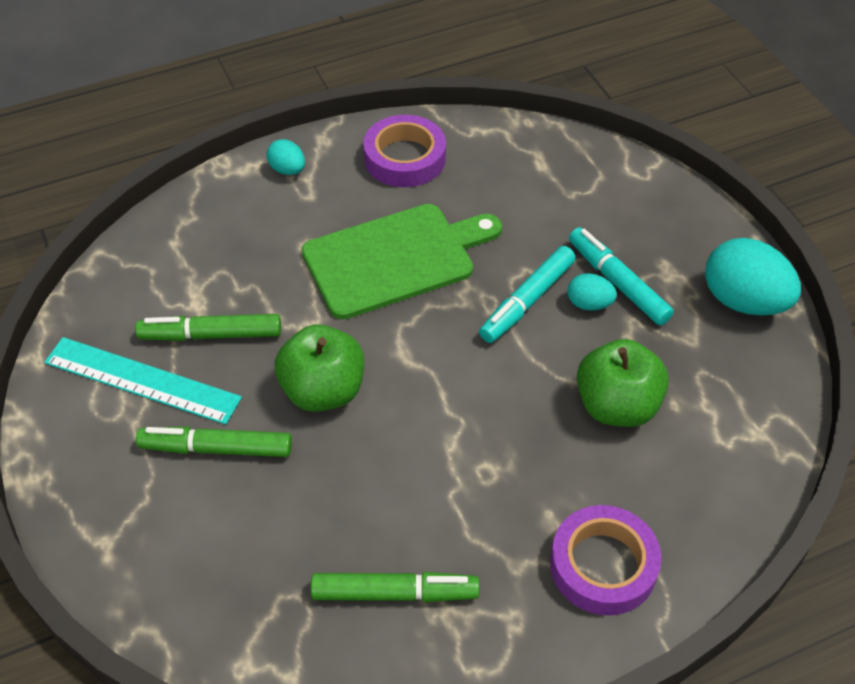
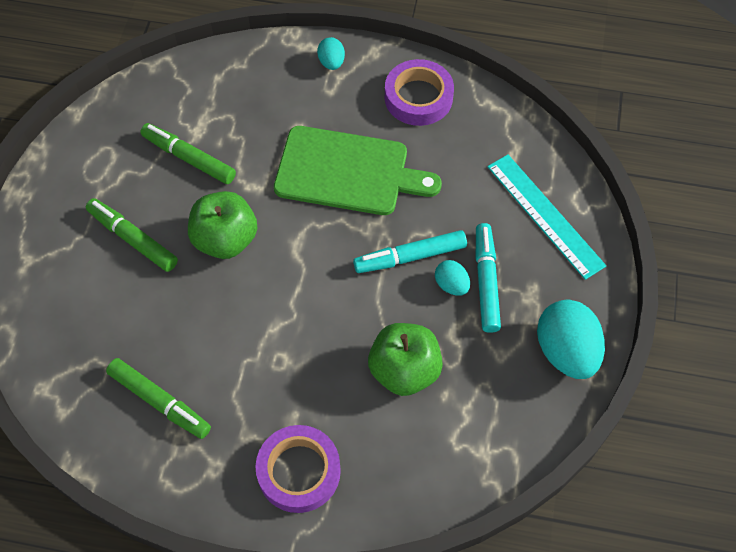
camera: 35 degrees right, 10 degrees up
turquoise ruler [44,337,242,425] -> turquoise ruler moved to [488,155,606,280]

